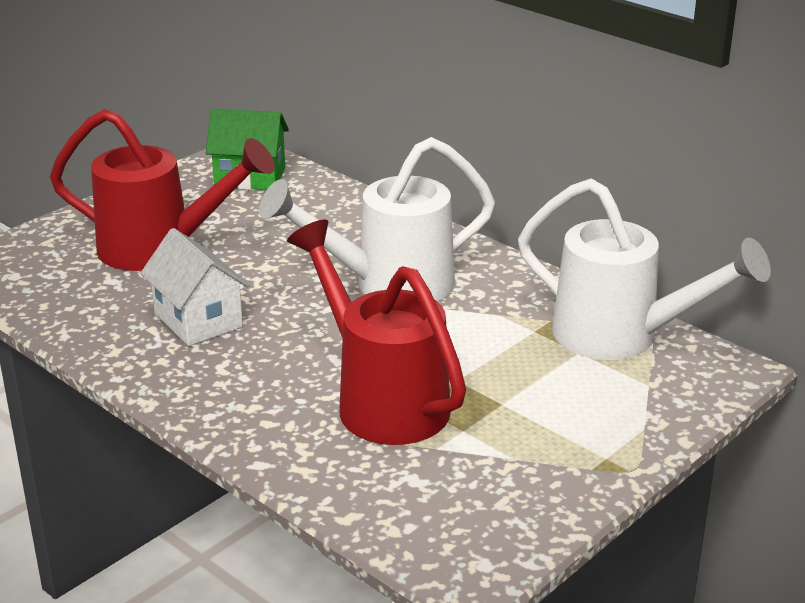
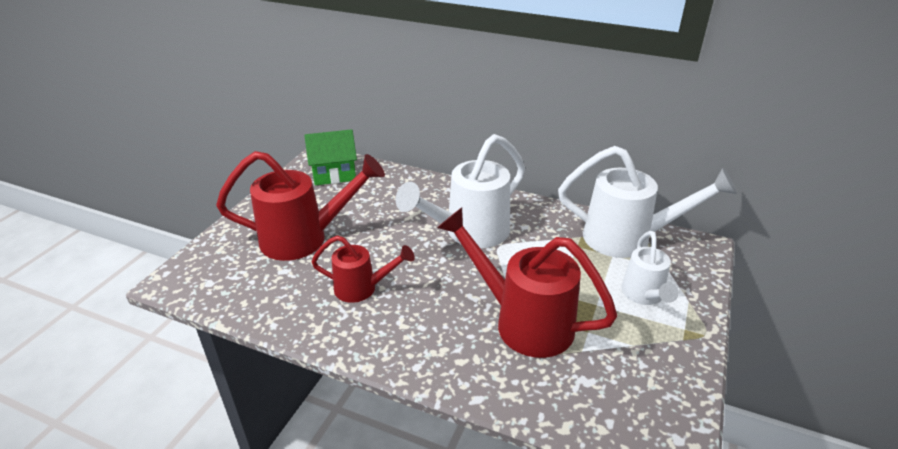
camera: 20 degrees left, 5 degrees up
white house [140,228,250,346] -> red watering can [312,235,415,303]
none -> white watering can [621,231,679,305]

